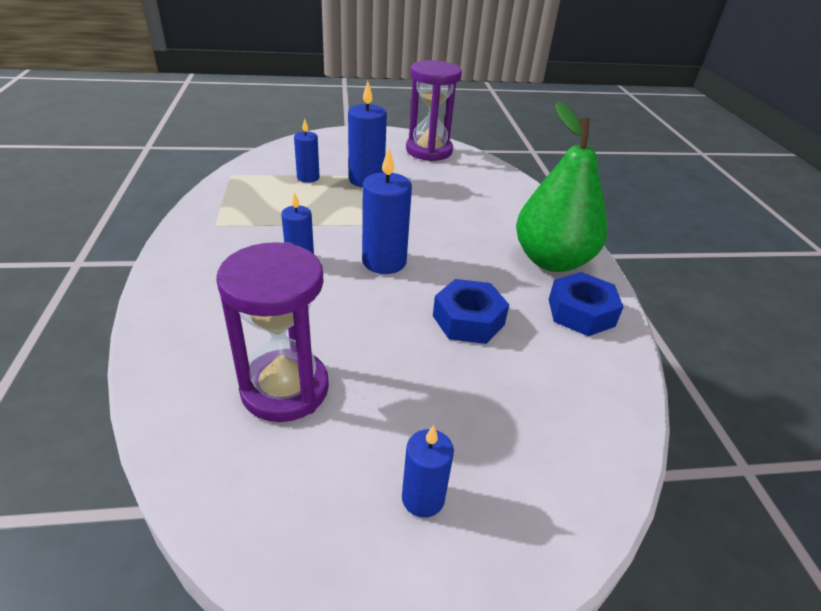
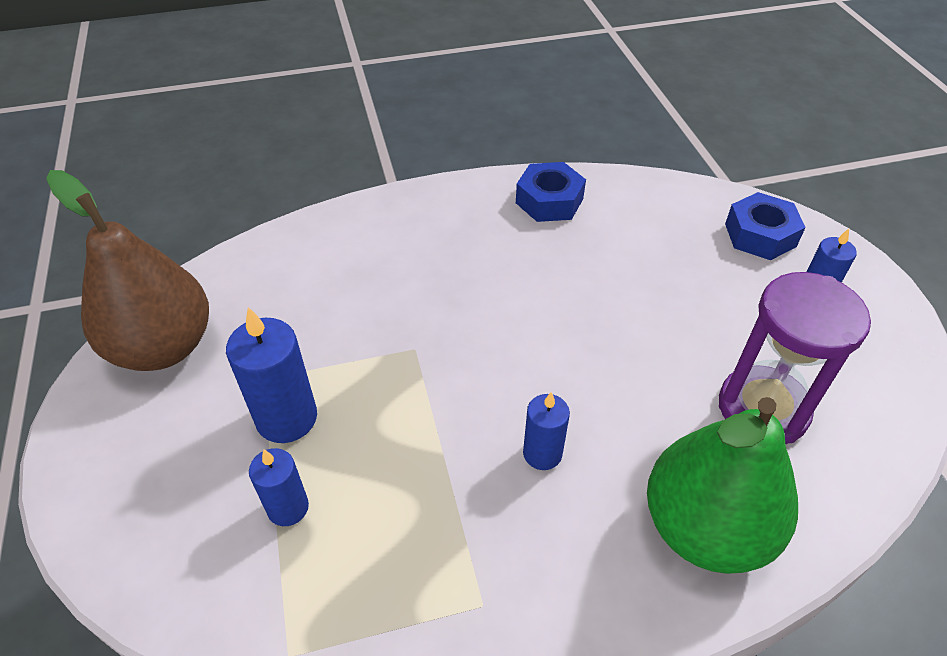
camera: 95 degrees left, 10 degrees up
blue candle [362,148,412,274] -> none
purple hourglass [406,60,462,161] -> brown pear [46,170,209,371]
blue nut [433,279,509,344] -> blue nut moved to [725,192,806,260]
green pear [516,101,607,272] -> green pear moved to [647,397,798,574]

